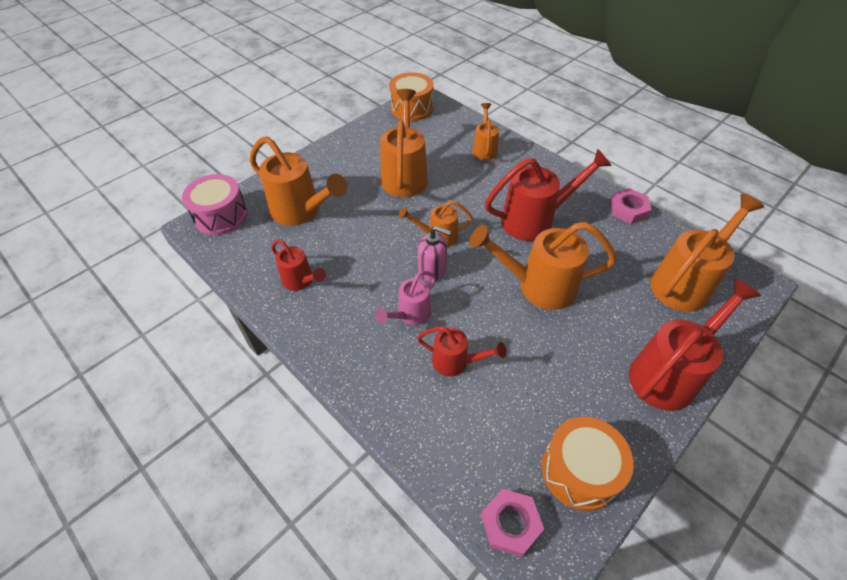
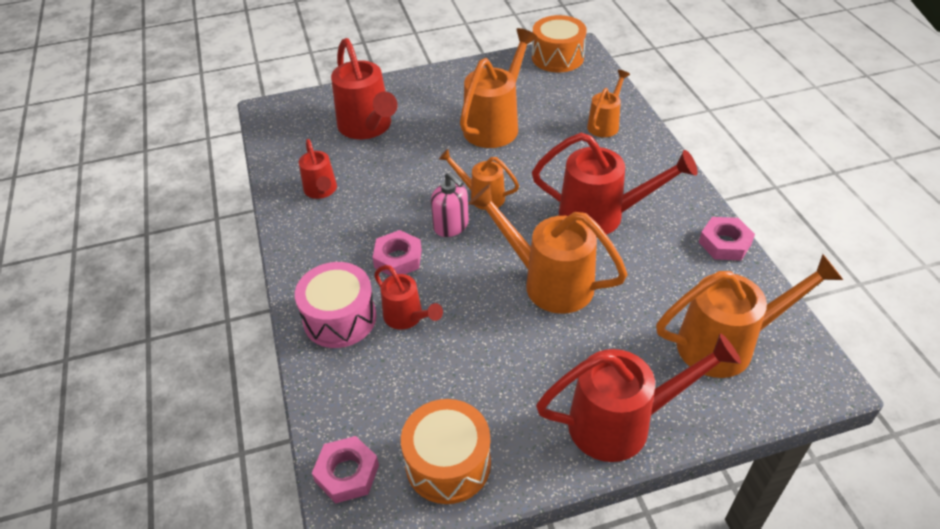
camera: 30 degrees right, 5 degrees down
pink drum [182,174,248,235] -> pink drum moved to [295,262,376,348]
orange watering can [250,136,348,226] -> red watering can [331,38,398,139]
pink watering can [375,271,436,325] -> pink nut [372,230,422,276]

